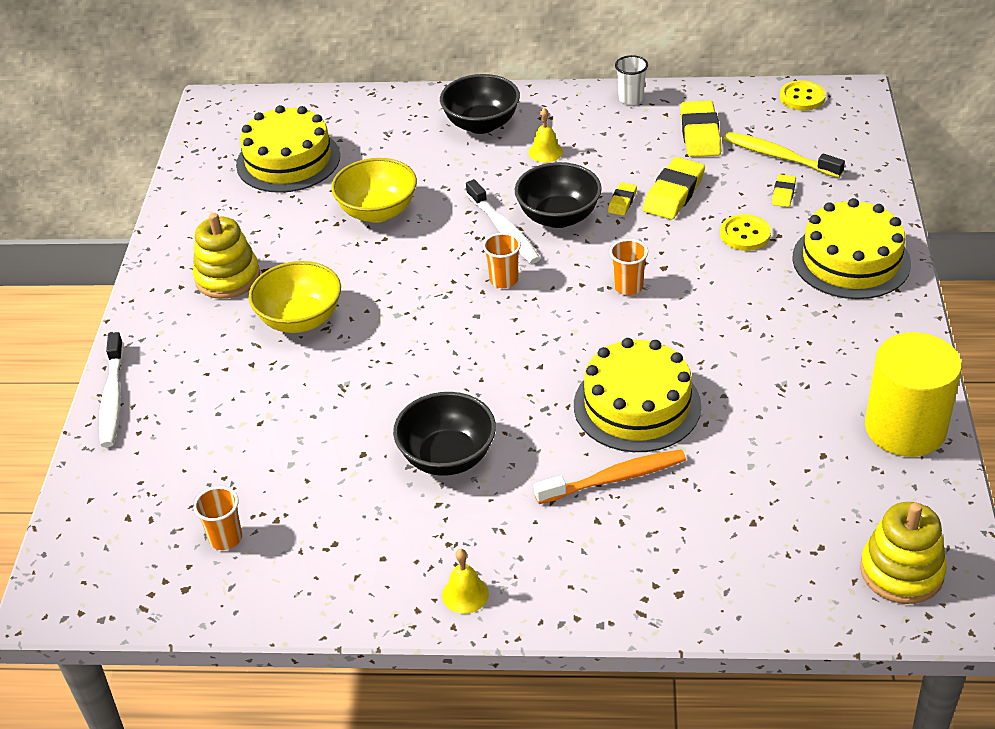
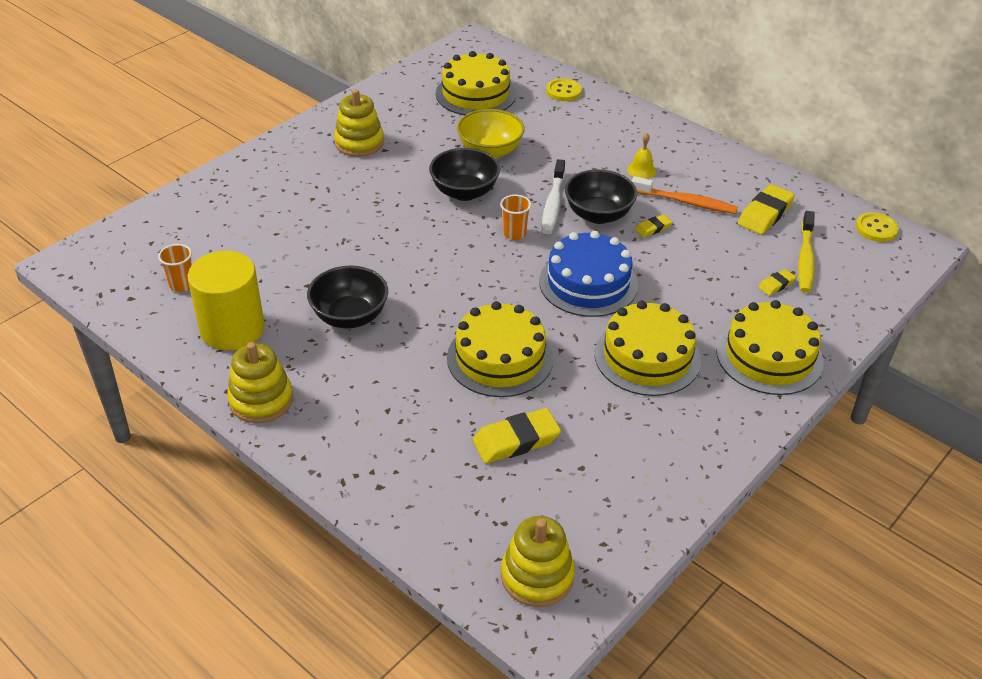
camera: 35 degrees right, 0 degrees up
white toothbrush [99,332,124,447] -> none
yellow bowl [249,261,341,333] -> none
black bowl [440,74,520,134] -> black bowl moved to [429,148,500,201]
yellow bell [442,549,489,614] -> yellow stacking toy [227,342,293,423]
orange toothbrush [534,449,686,504] -> orange toothbrush moved to [632,176,738,214]
orange cup [610,239,648,295] -> blue cake [539,231,638,317]
white cup [615,55,648,105] -> none
yellow eraser [643,157,705,219] -> yellow eraser moved to [473,408,561,464]
yellow button [720,214,771,251] -> yellow button moved to [546,78,582,101]
yellow toothbrush [724,132,845,178] -> yellow toothbrush turned 150 degrees counterclockwise [798,211,815,293]
yellow cylinder [865,332,962,457] -> yellow cylinder moved to [188,251,265,350]
none -> yellow cake [595,301,701,396]

